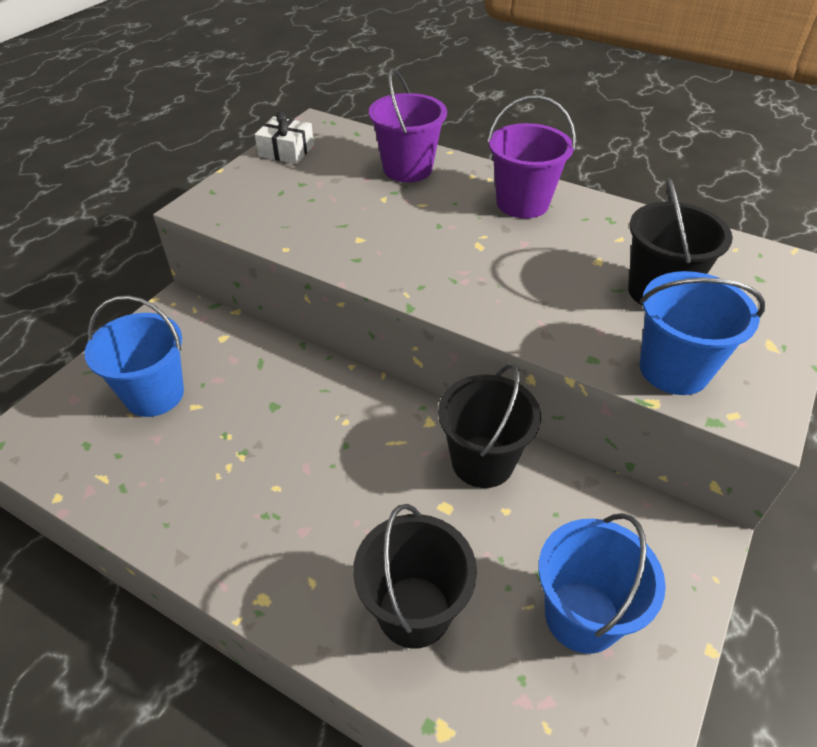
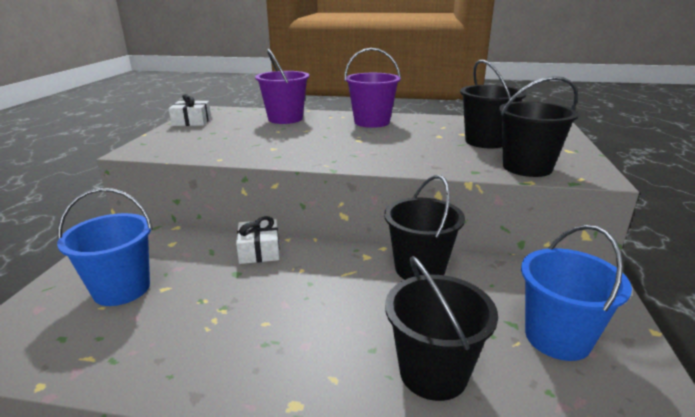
camera: 20 degrees left, 20 degrees down
blue bucket [640,271,765,395] -> black bucket [499,76,579,177]
none -> white gift [236,216,280,264]

